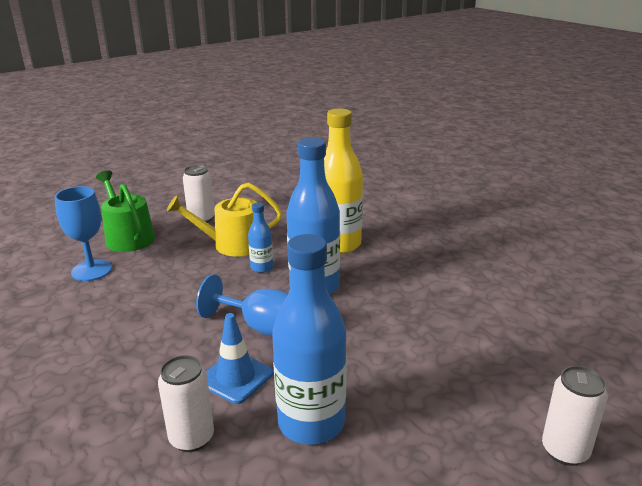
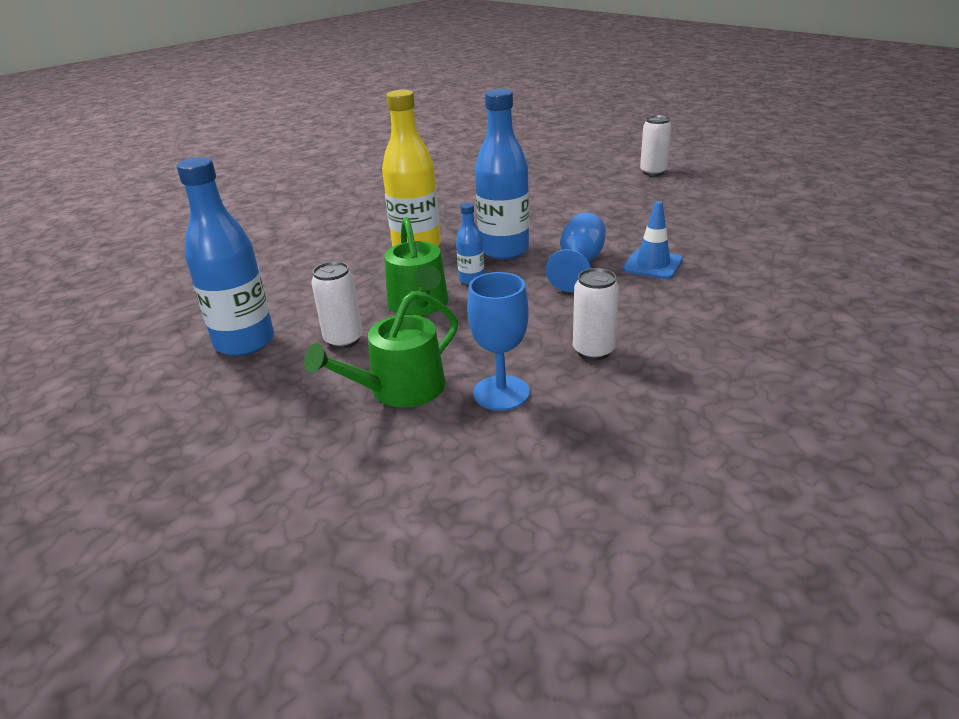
camera: 95 degrees left, 5 degrees up
white can [158,355,214,452] -> white can moved to [573,268,619,360]
yellow watering can [167,183,282,257] -> green watering can [385,217,448,316]
blue bottle [272,234,347,445] -> blue bottle moved to [176,157,274,356]

